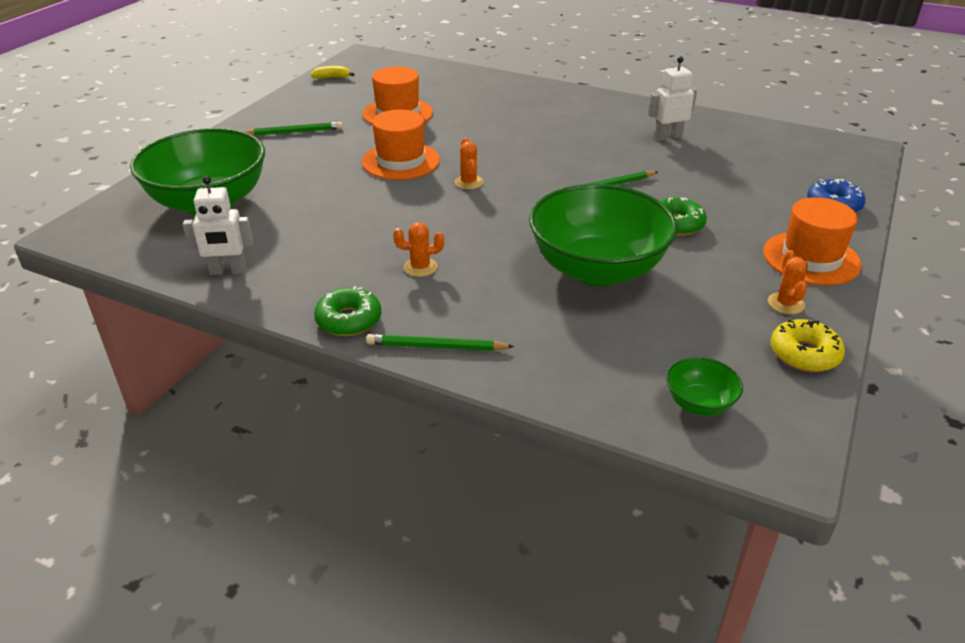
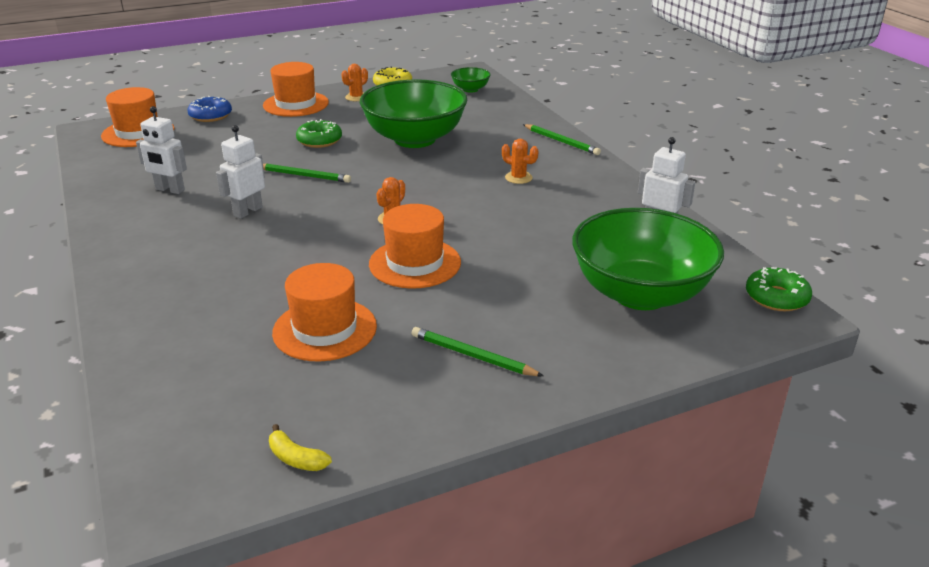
camera: 140 degrees left, 5 degrees down
green donut [314,286,382,336] -> green donut moved to [746,267,812,311]
none -> orange hat [101,87,174,147]
none -> white robot [216,125,265,219]

